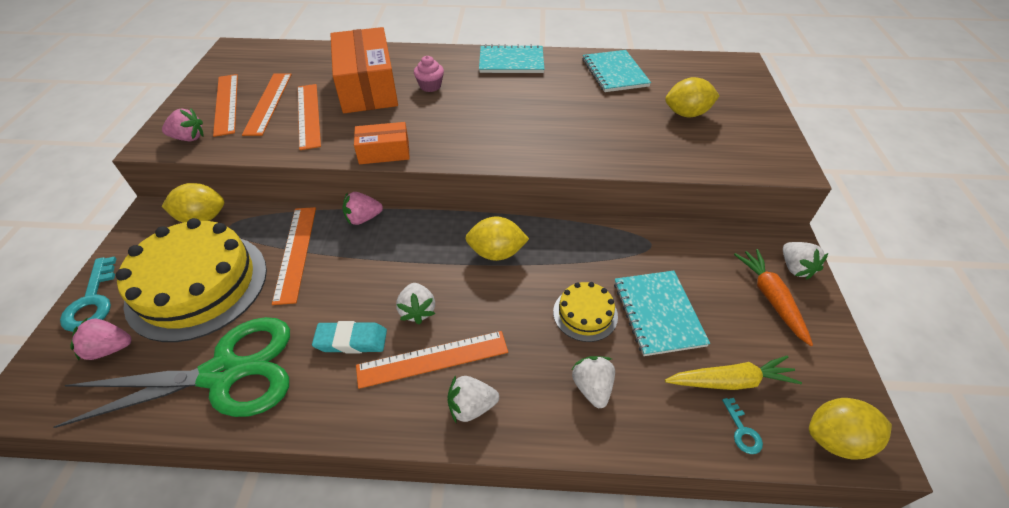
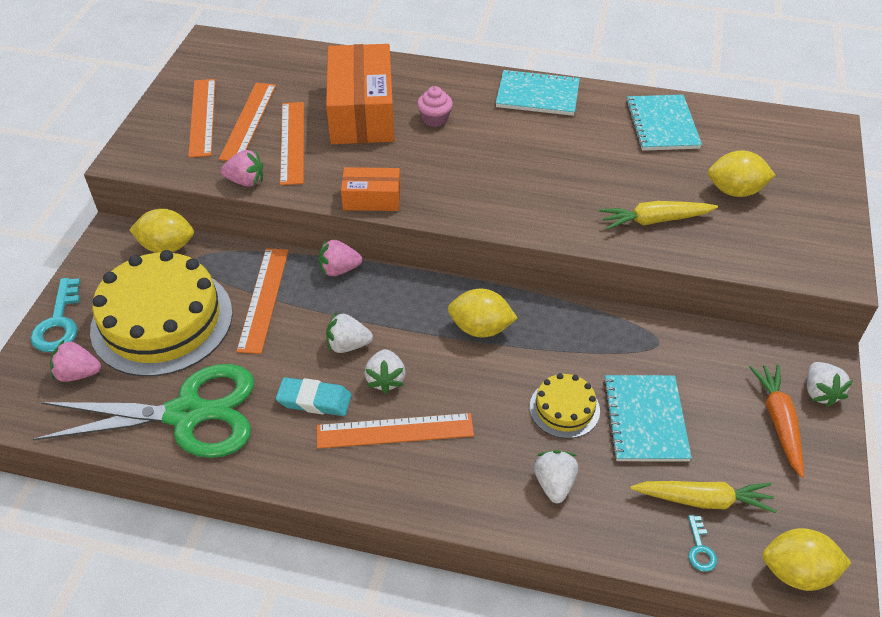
camera: 10 degrees right, 0 degrees up
pink strawberry [162,109,203,141] -> pink strawberry moved to [221,150,263,187]
white strawberry [448,375,499,422] -> white strawberry moved to [326,312,373,353]
none -> yellow carrot [599,201,718,230]

